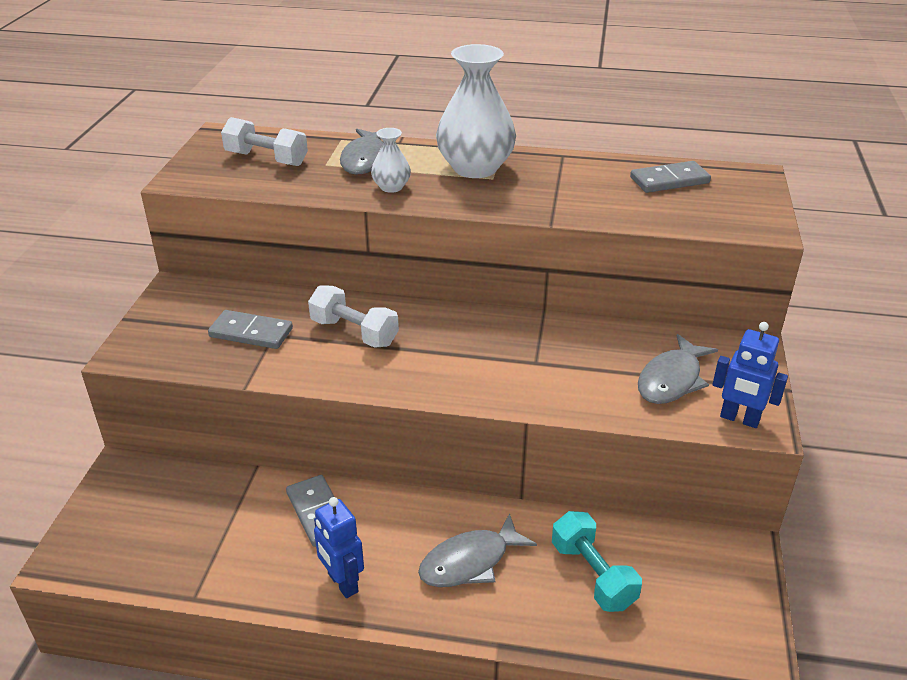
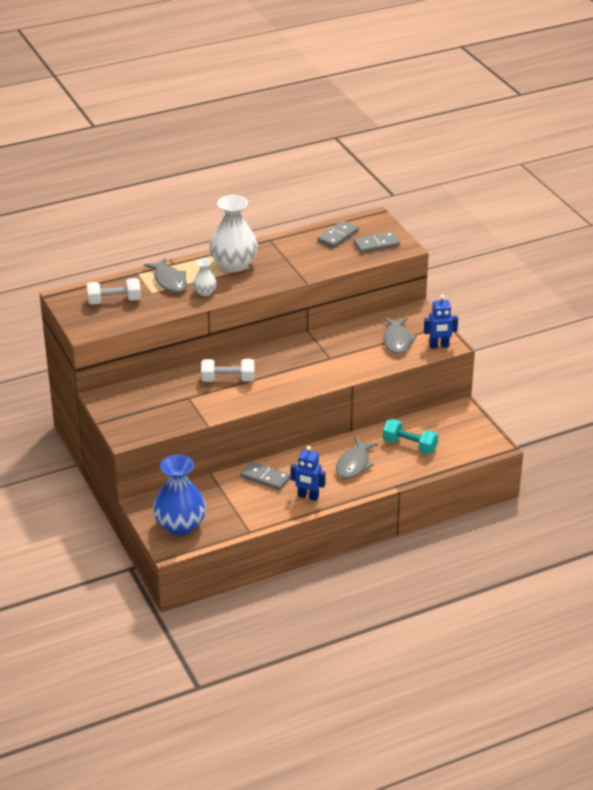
camera: 35 degrees left, 0 degrees up
grey domino [208,310,293,349] -> grey domino moved to [353,232,400,253]
none -> blue vase [153,455,206,535]

